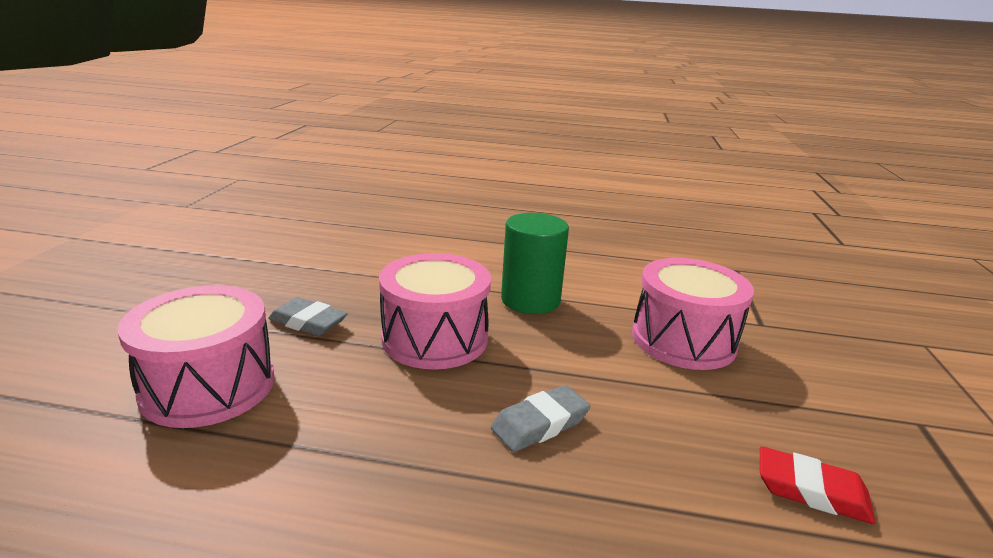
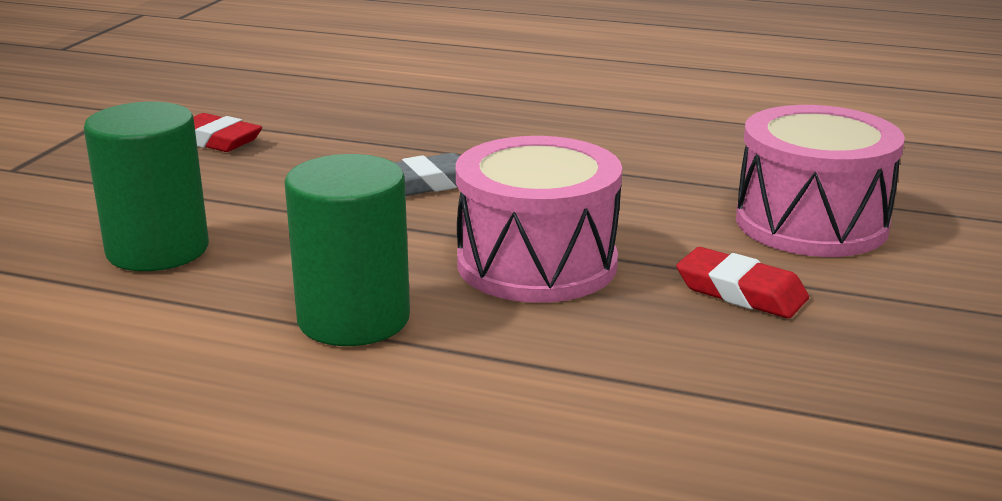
camera: 170 degrees left, 0 degrees up
grey eraser [268,297,348,336] -> red eraser [676,247,809,318]
pink drum [632,258,754,370] -> green cylinder [84,102,209,271]

